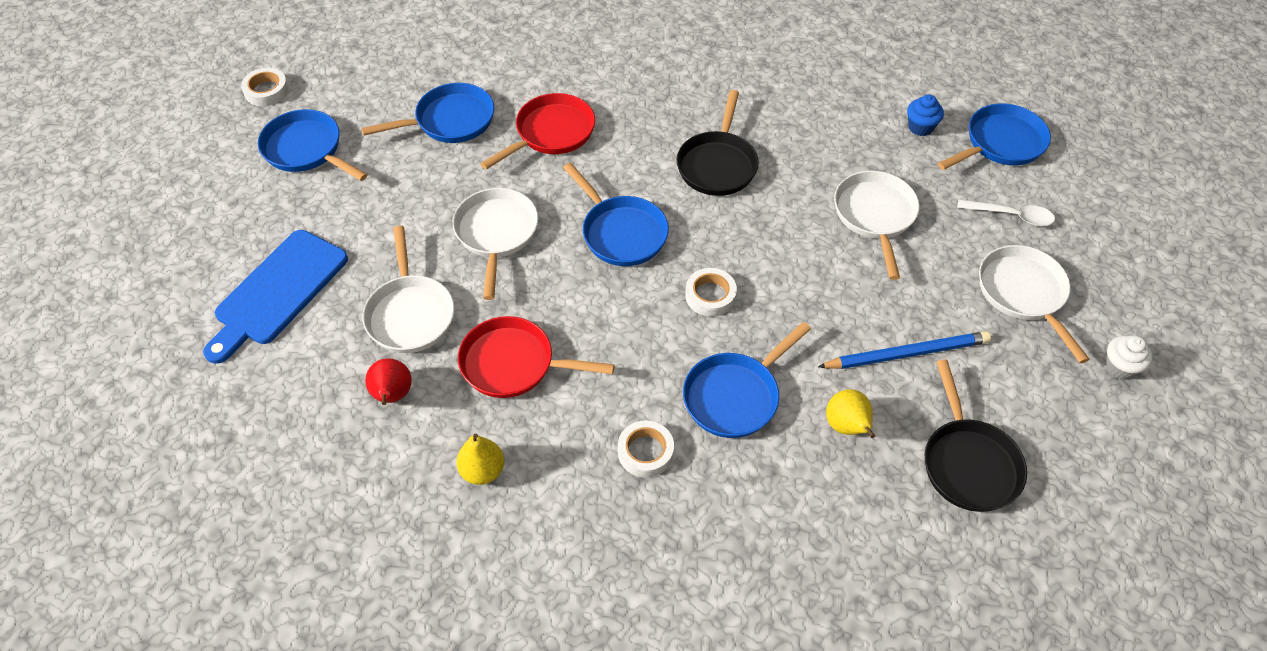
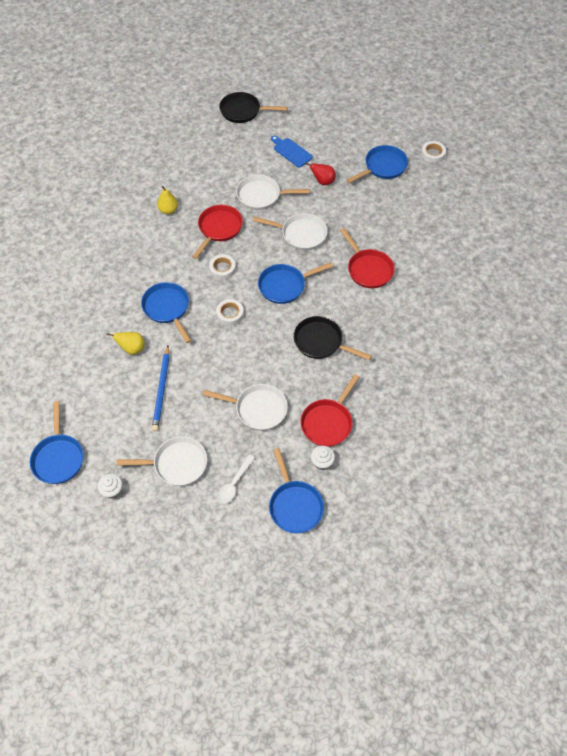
camera: 105 degrees right, 5 degrees up
blue cutting board [203,230,348,364] -> blue cutting board [271,135,313,167], size x0.62
blue pan [362,83,494,143] -> blue pan moved to [30,401,84,484]
red pear [365,358,412,405] -> red pear moved to [305,163,336,185]
white tape [618,421,674,477] -> white tape moved to [209,254,236,280]
blue cupcake [907,95,944,136] -> white cupcake [311,446,335,470]
black pan [925,359,1027,512] -> black pan moved to [219,92,287,123]
none -> red pan [300,374,359,447]

